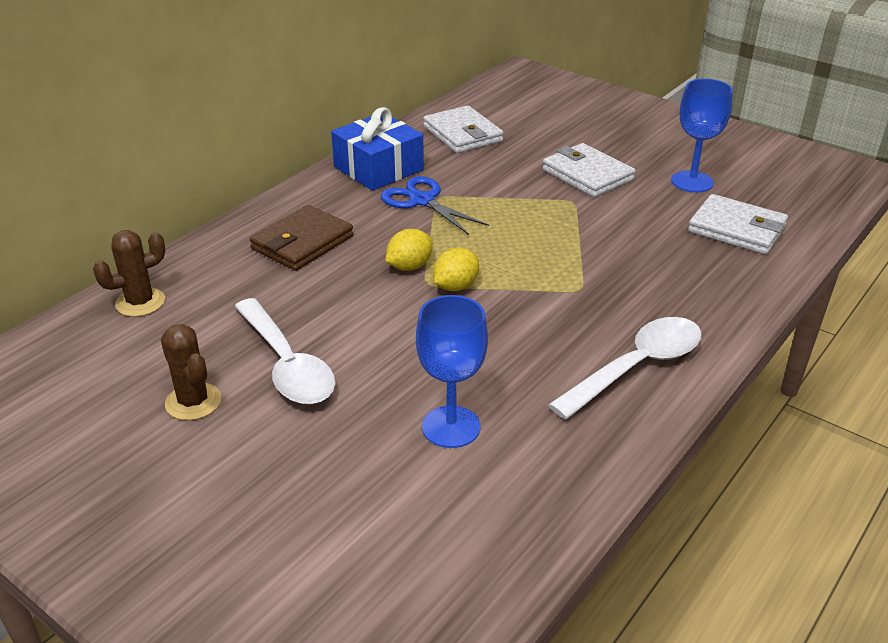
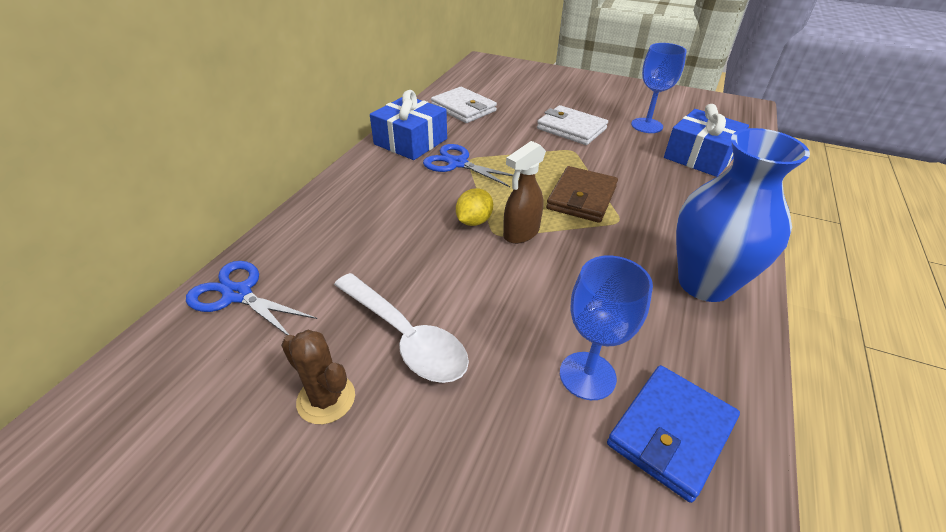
camera: 15 degrees left, 5 degrees up
brown cactus [93,230,165,317] -> blue scissors [186,261,317,335]
brown wallet [249,205,353,271] -> brown wallet moved to [546,166,618,223]
yellow lemon [433,248,479,291] -> brown spray bottle [503,141,546,244]
white spoon [548,317,702,420] -> blue vase [676,128,810,302]
white wallet [688,194,788,254] -> blue gift [664,104,749,177]
none -> blue wallet [607,365,740,503]

